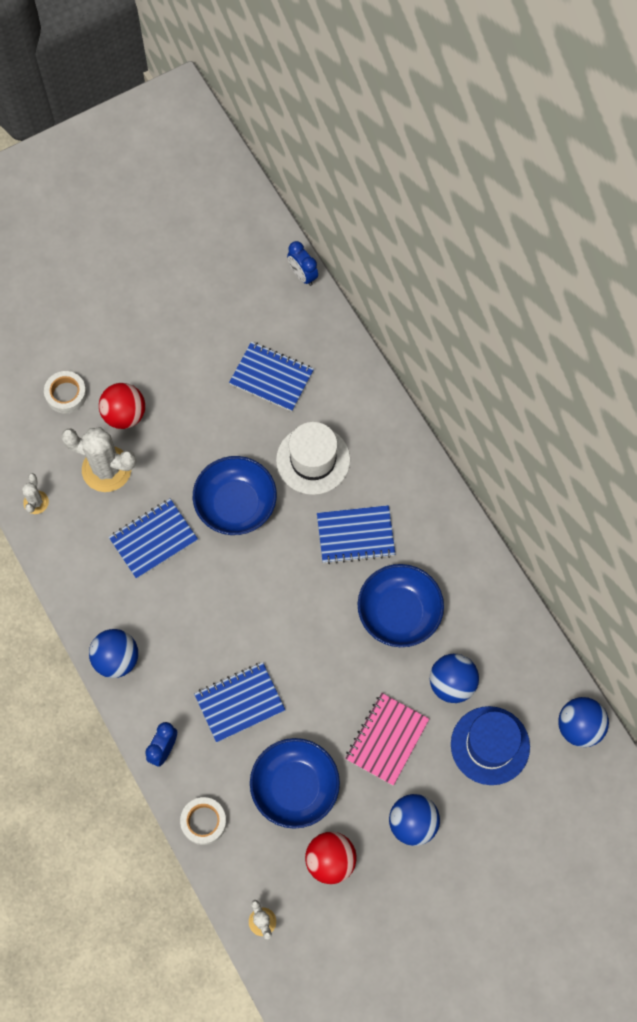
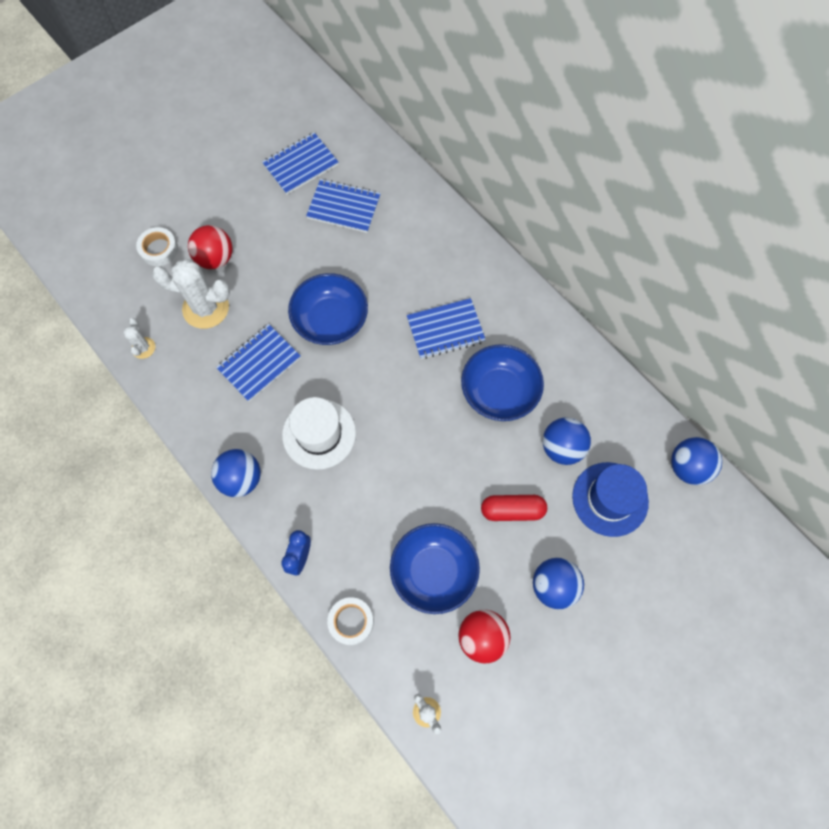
camera: 10 degrees left, 0 degrees up
blue notebook [194,662,285,742] -> blue notebook moved to [262,132,339,195]
white hat [276,422,350,495] -> white hat moved to [282,397,356,470]
blue clock [287,241,318,286] -> none
pink notebook [345,693,429,786] -> red capsule [481,495,547,521]

